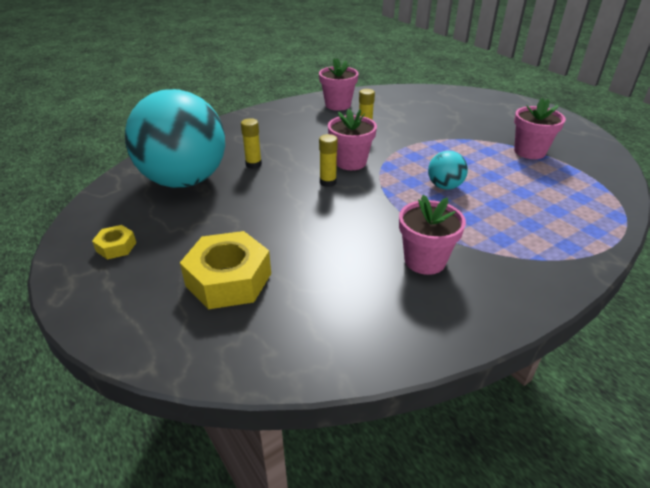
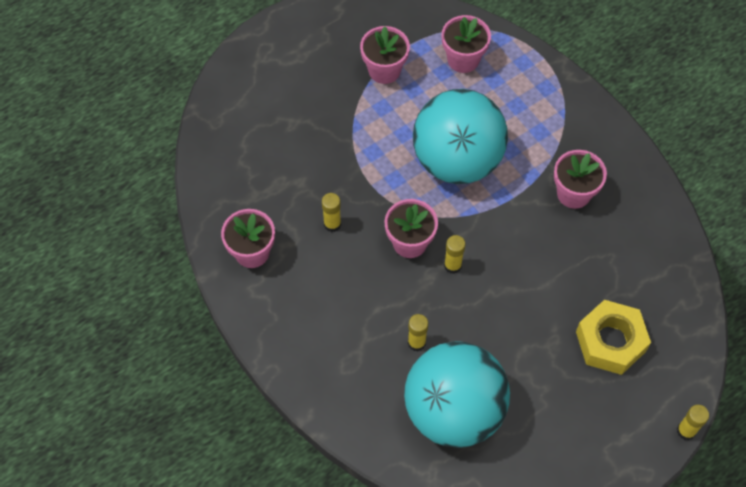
camera: 90 degrees left, 25 degrees up
yellow nut [92,225,136,260] -> none
turquoise ball [428,151,468,190] -> turquoise ball [413,89,508,184], size x2.45
none -> pink flower pot [442,15,491,73]
none -> yellow glue stick [677,405,709,440]

